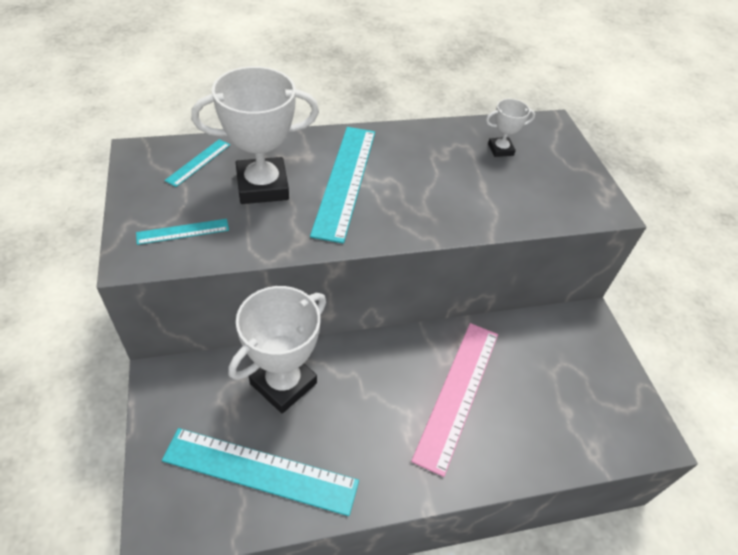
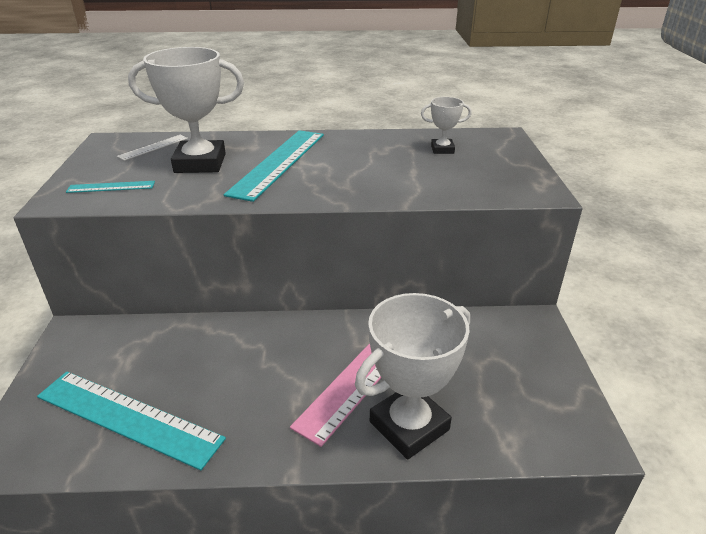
camera: 15 degrees right, 15 degrees down
turquoise ruler [164,139,230,187] -> white ruler [117,135,188,161]
white trophy [228,286,326,414] -> white trophy moved to [355,293,470,459]

